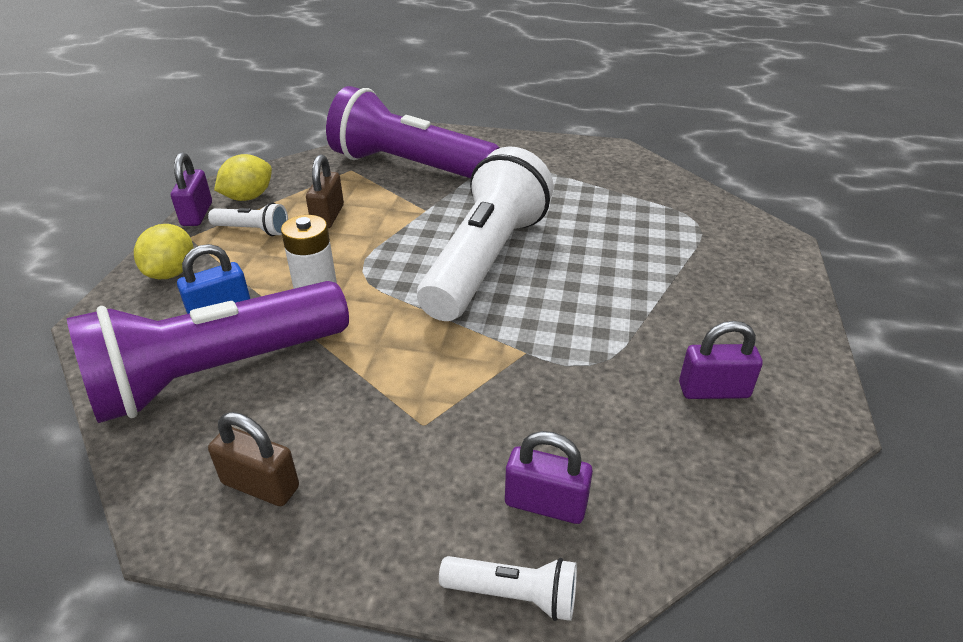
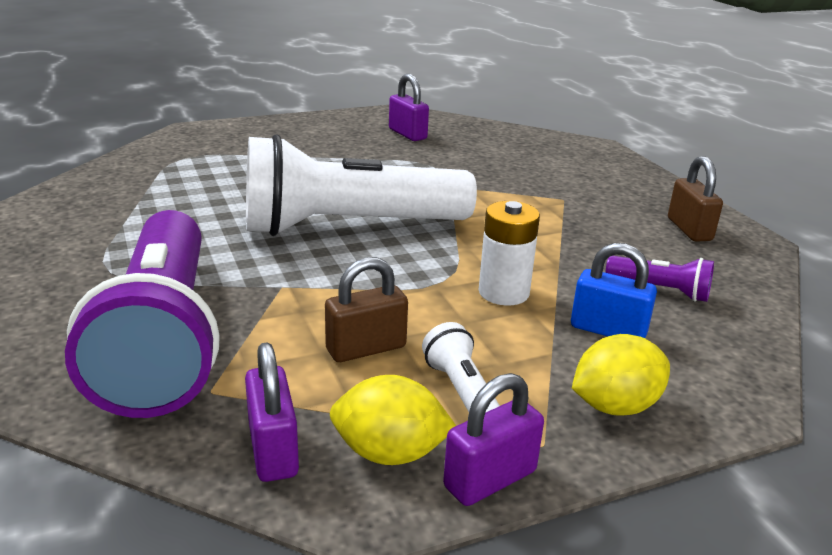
camera: 125 degrees left, 10 degrees down
purple flashlight [67,281,349,423] -> purple flashlight [606,256,714,302], size x0.40
white flashlight [439,556,577,621] -> none
purple padlock [505,431,593,524] -> purple padlock moved to [245,343,299,482]

